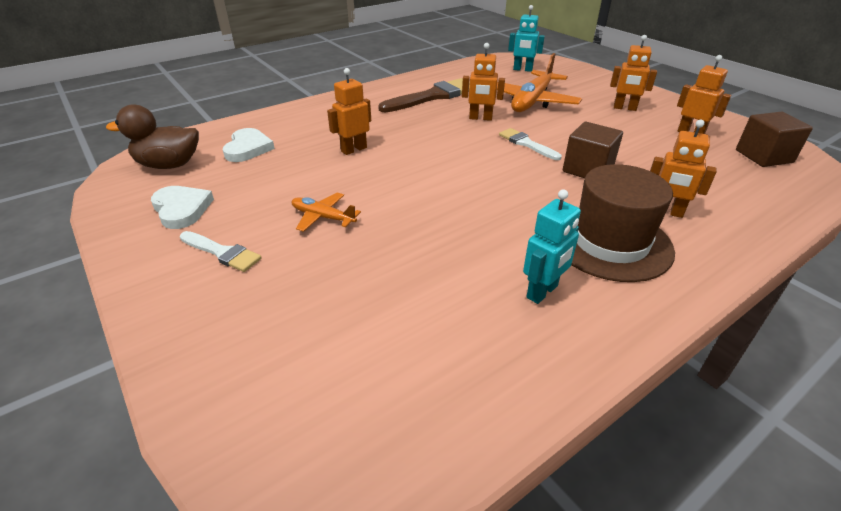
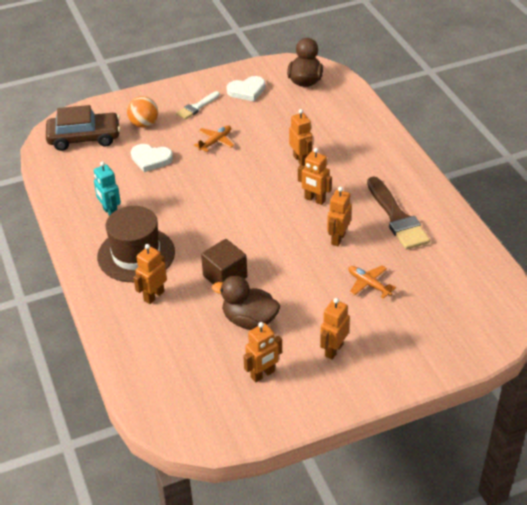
camera: 105 degrees right, 5 degrees up
white heart [223,128,275,162] -> white heart moved to [131,144,173,172]
orange plane [497,53,582,112] -> orange plane [348,266,396,299], size x0.51
white brush [499,128,562,160] -> none
turquoise robot [508,5,545,72] -> none
brown cube [736,112,813,167] -> none
none -> brown car [46,105,120,151]
none -> orange ball [127,96,158,128]
none -> brown duck [212,276,280,330]
none -> orange robot [298,148,332,205]

